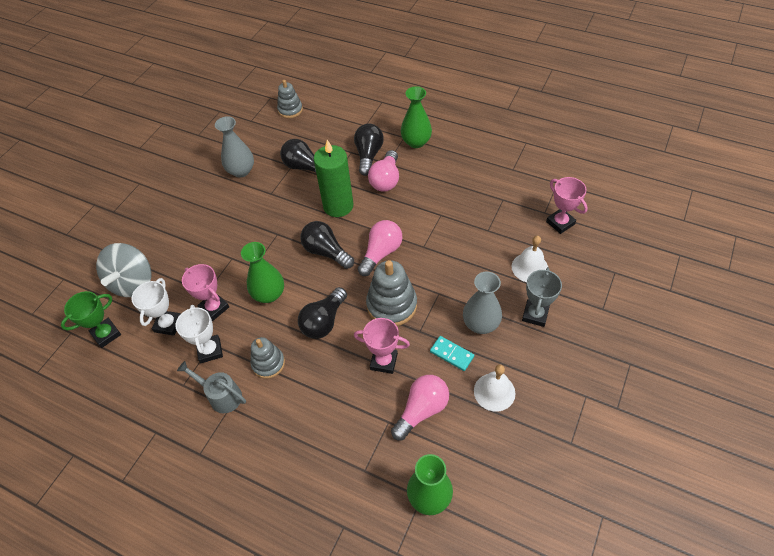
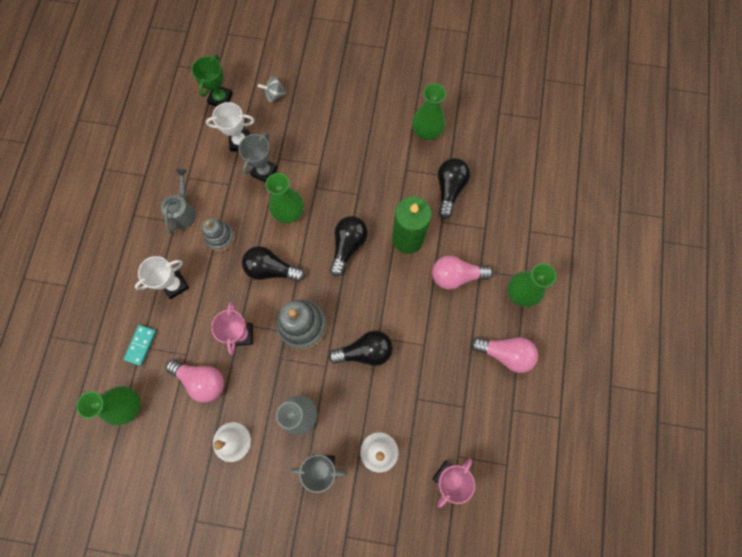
camera: 70 degrees right, 20 degrees up
green trophy [61,291,121,348] -> green trophy turned 75 degrees clockwise [192,54,233,106]
grey spinning top [96,243,152,297] -> grey spinning top [258,77,287,102], size x0.49
white trophy [176,305,223,363] -> white trophy moved to [135,256,189,299]
pink trophy [182,264,229,321] -> grey trophy [238,132,278,183]
grey vase [215,116,254,177] -> green vase [412,83,446,140]
grey stacking toy [277,80,303,118] -> none
black light bulb [354,124,384,176] -> black light bulb moved to [328,330,393,366]
pink light bulb [358,220,402,276] -> pink light bulb moved to [470,337,538,373]
turquoise domino [430,336,474,371] -> turquoise domino moved to [123,325,156,366]

